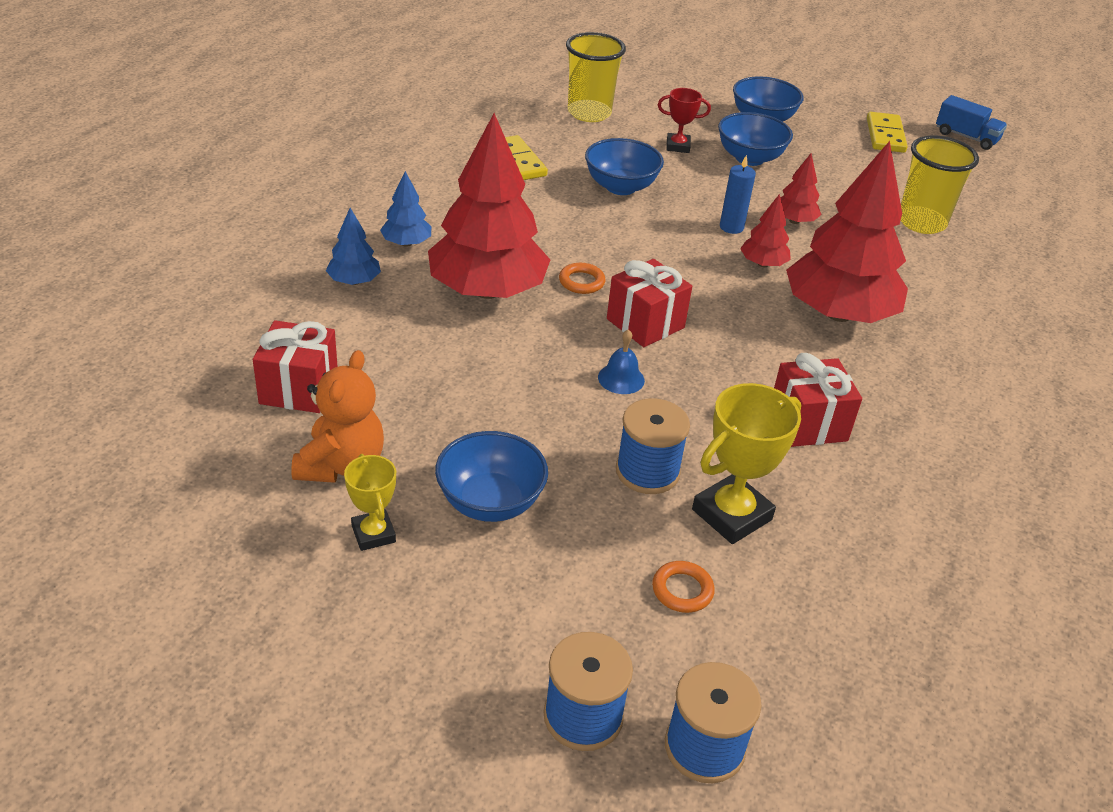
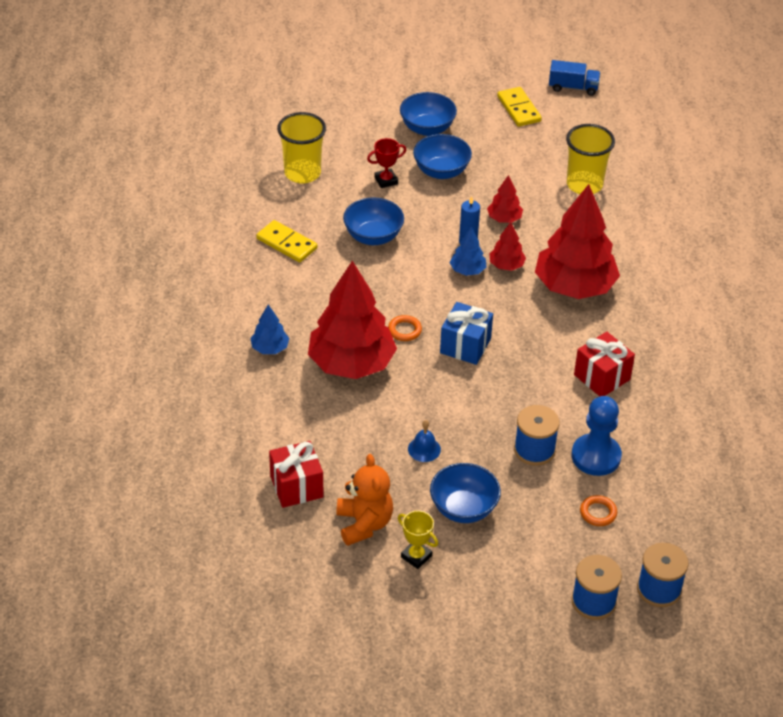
camera: 25 degrees left, 5 degrees up
blue tree [326,208,381,285] -> blue tree moved to [450,227,486,276]
blue bell [598,329,645,394] -> blue bell moved to [408,420,441,462]
red gift [607,259,692,347] -> blue gift [440,302,493,365]
yellow trophy [692,383,801,544] -> blue pawn [572,396,622,476]

